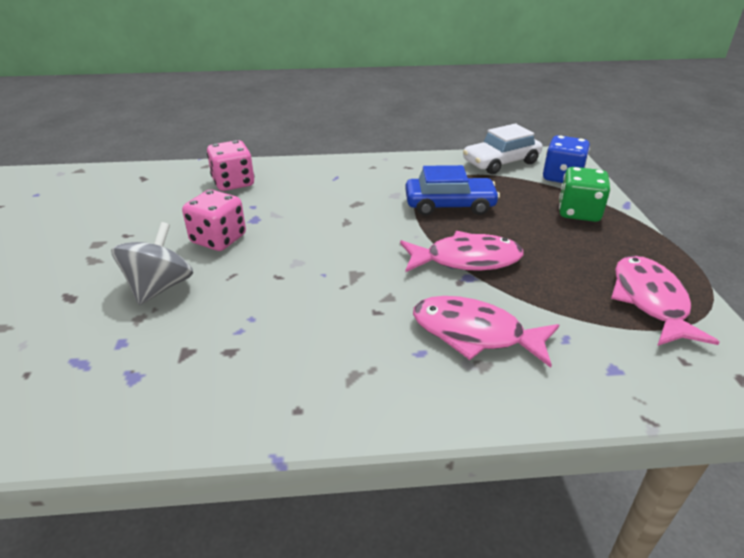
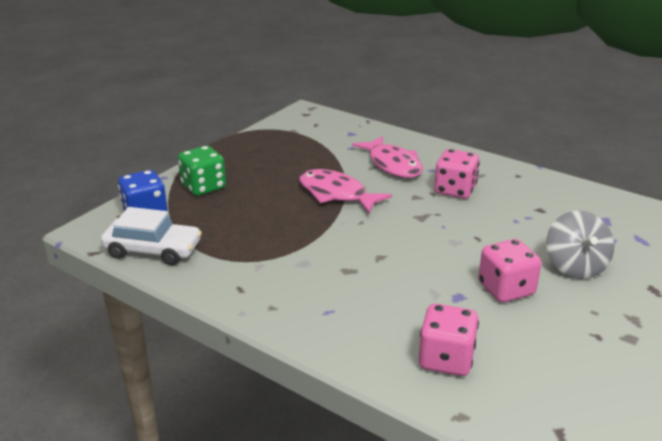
camera: 140 degrees left, 5 degrees down
grey spinning top [111,222,193,305] -> grey spinning top turned 60 degrees counterclockwise [546,210,614,279]
blue car [405,165,500,216] -> none
pink fish [611,255,720,346] -> none
none -> pink dice [434,149,480,199]

